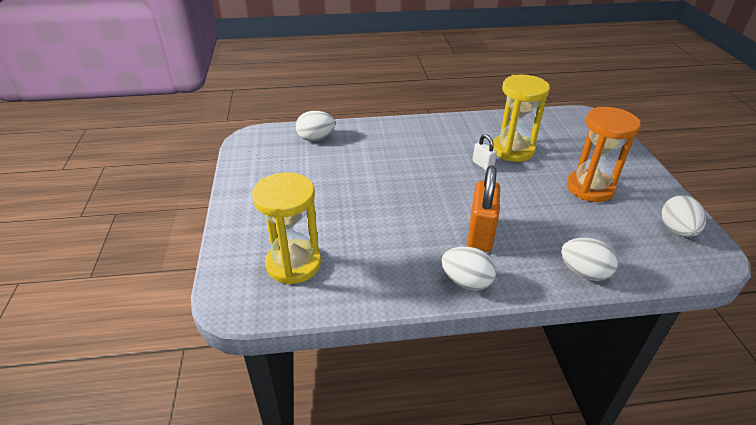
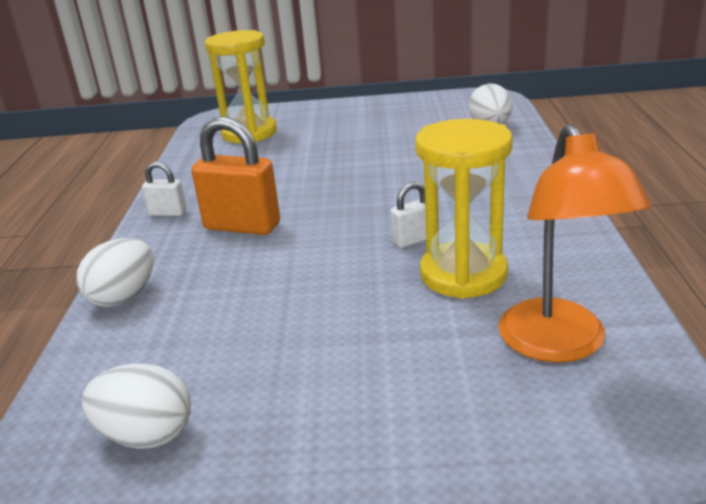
camera: 100 degrees right, 10 degrees down
white egg [441,247,496,290] -> white padlock [142,161,187,216]
orange hourglass [567,107,641,202] -> none
none -> orange lamp [498,124,651,363]

